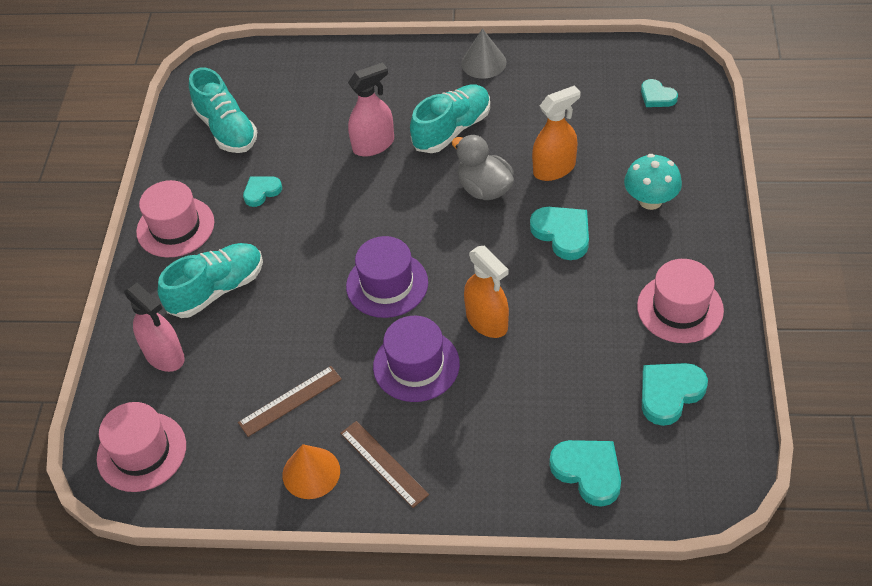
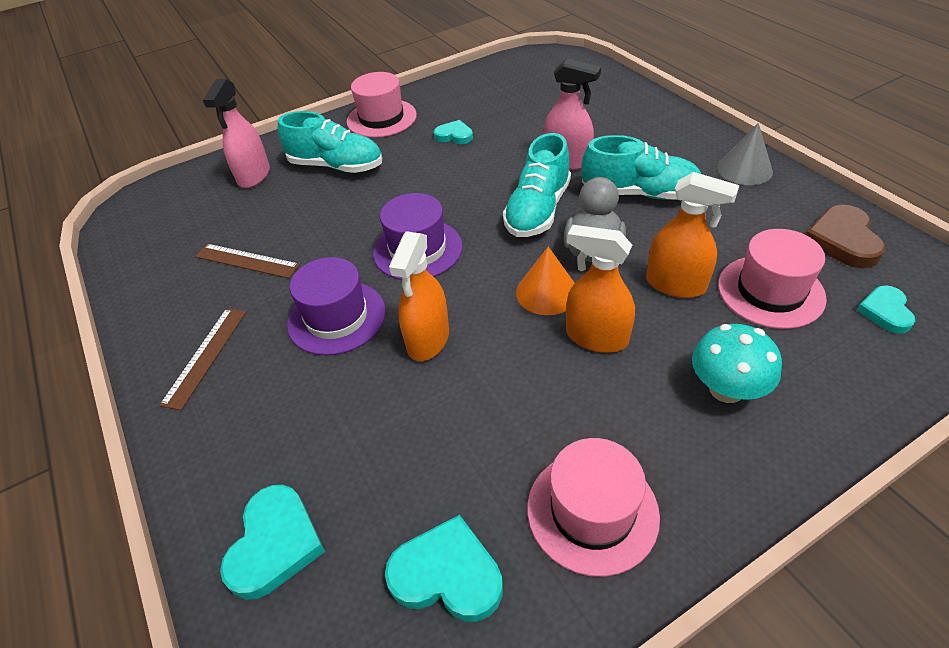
camera: 55 degrees right, 5 degrees down
pink hat [97,402,186,492] -> pink hat moved to [718,229,827,329]
turquoise shoe [189,68,257,153] -> turquoise shoe moved to [503,133,571,237]
orange cone [283,444,340,499] -> orange cone moved to [516,247,575,315]
turquoise heart [530,207,589,260] -> orange spray bottle [566,225,635,353]
none -> brown heart [806,205,886,268]

